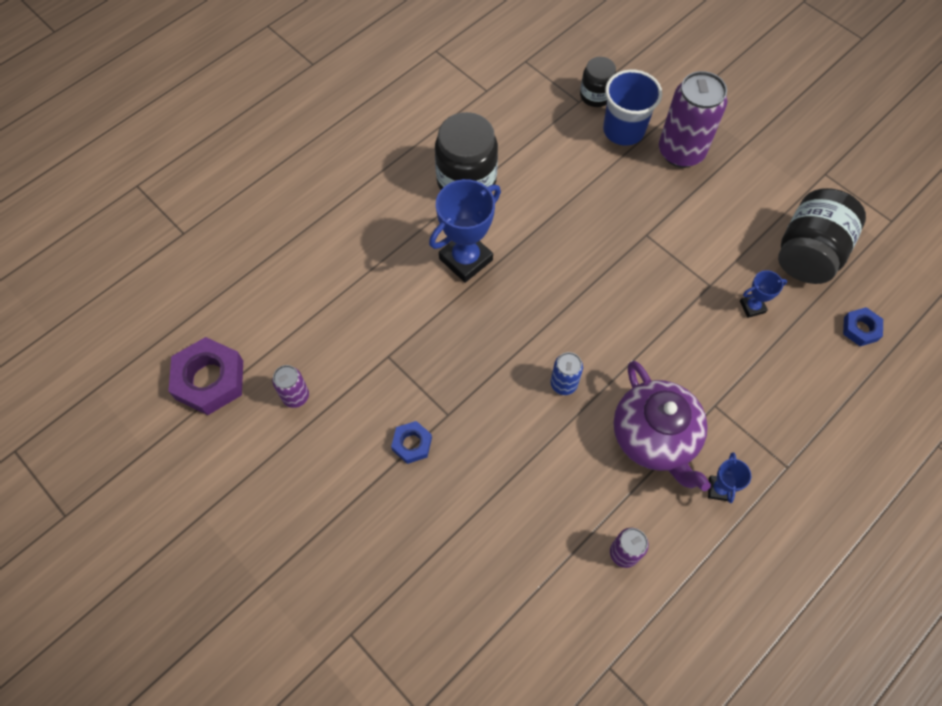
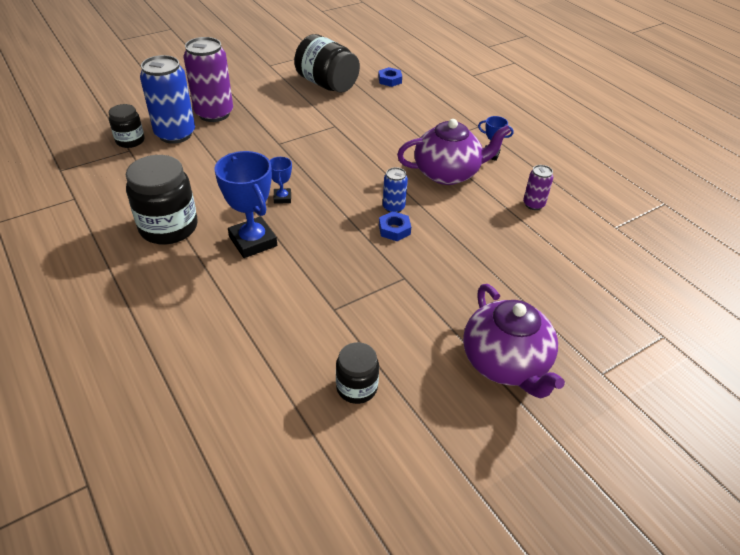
camera: 80 degrees left, 20 degrees down
purple nut [168,337,243,415] -> none
purple can [272,365,309,408] -> black jar [336,342,379,404]
blue nut [391,421,432,464] -> blue nut moved to [379,211,411,241]
blue cup [603,70,662,146] -> blue can [140,55,195,144]
blue trophy [740,270,787,318] -> blue trophy moved to [270,156,292,204]
none -> purple teapot [463,284,565,398]

